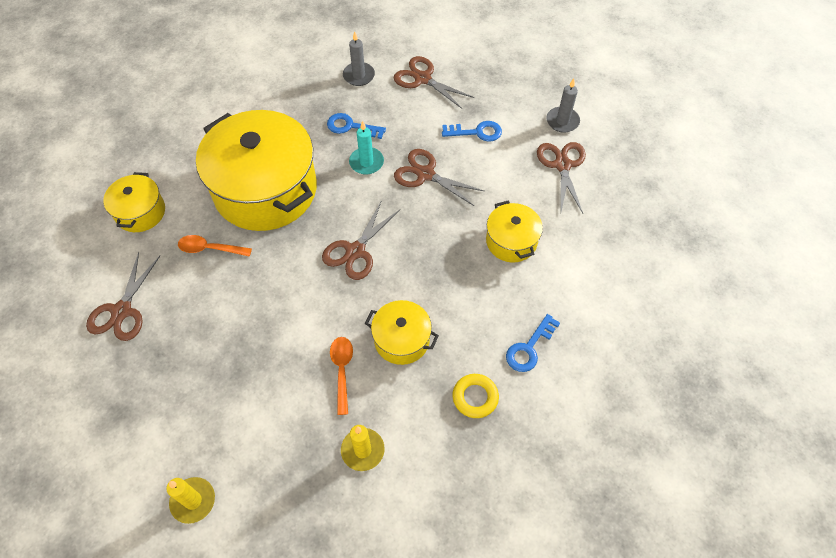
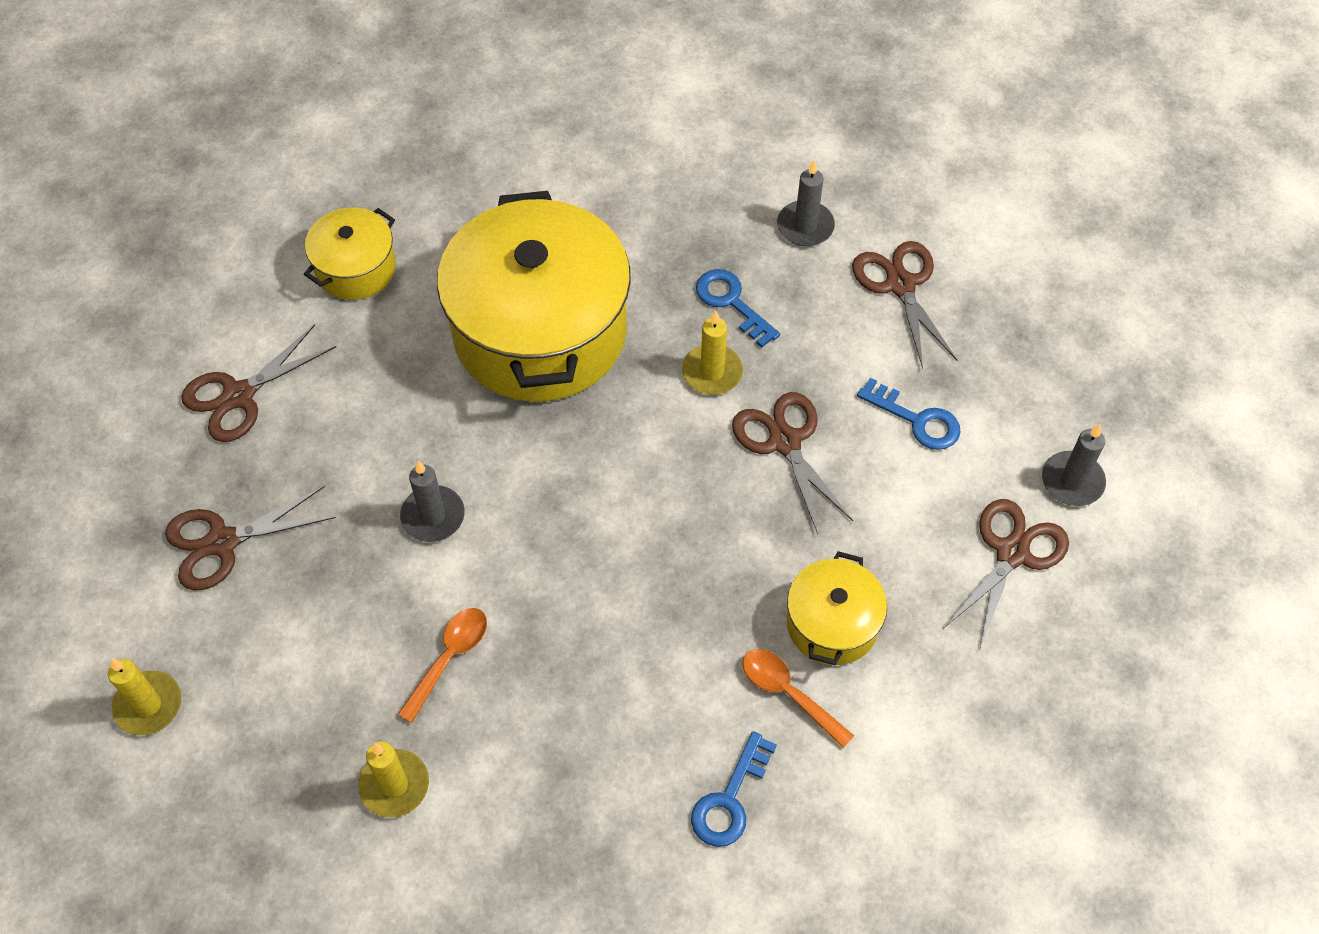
camera: 35 degrees right, 0 degrees up
orange spoon [178,235,252,257] -> orange spoon moved to [742,649,854,748]
brown scissors [322,200,400,280] -> brown scissors moved to [165,486,336,591]
turquoise candle [349,121,384,175] -> yellow candle [682,310,743,395]
yellow pot [365,300,439,365] -> none
yellow ring [452,374,499,418] -> none
blue key [506,314,560,372] -> blue key turned 45 degrees counterclockwise [691,731,777,847]
none -> grey candle [400,461,465,542]

